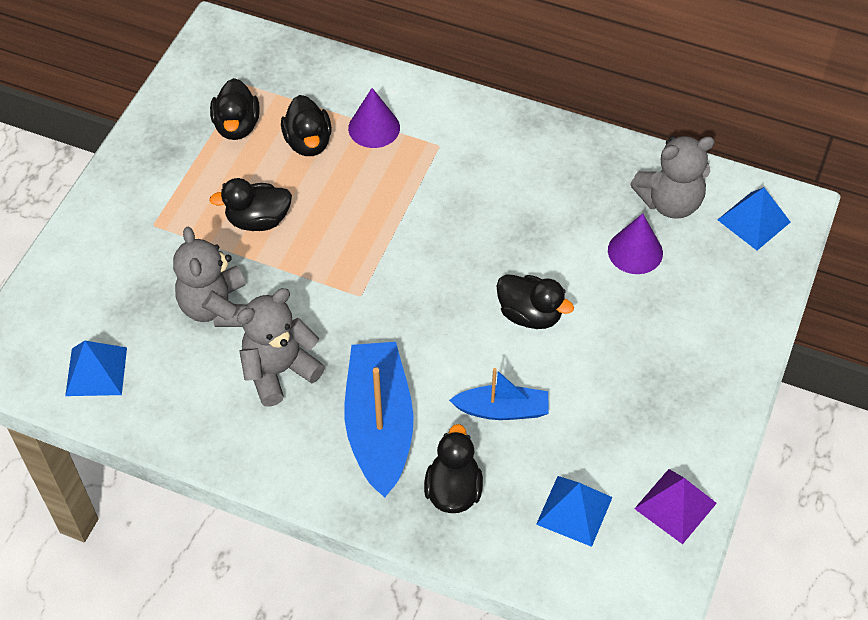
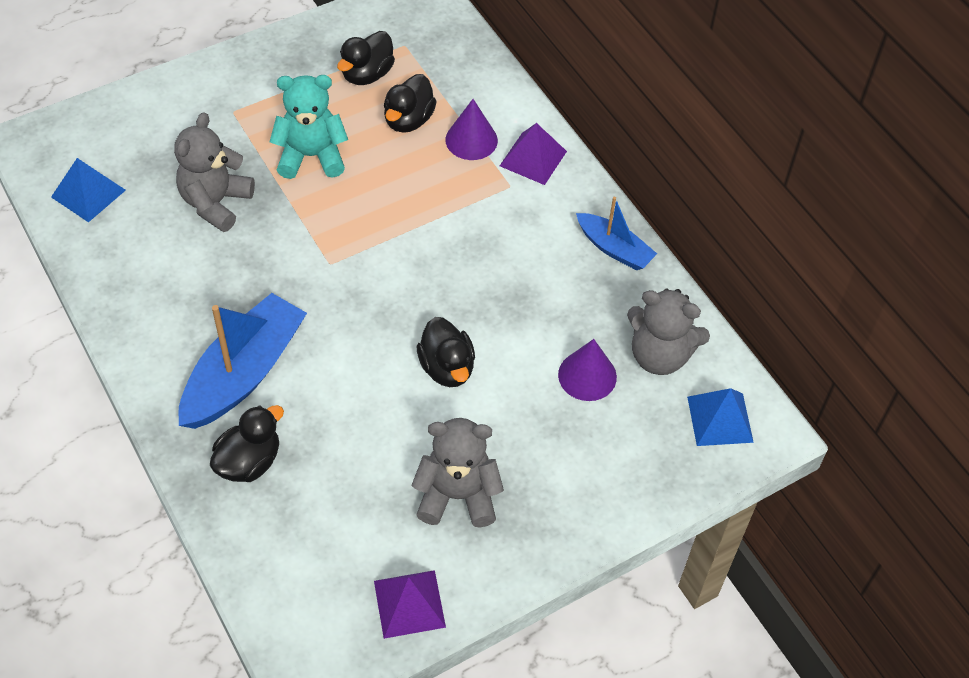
camera: 35 degrees right, 0 degrees up
black duck [209,178,292,231] -> turquoise teddy bear [270,75,348,179]
grey teddy bear [237,288,325,407] -> grey teddy bear moved to [412,418,504,527]
blue boat [449,368,549,420] -> blue boat moved to [576,197,657,270]
blue pyramid [536,476,613,547] -> none
none -> purple pyramid [500,123,567,185]

